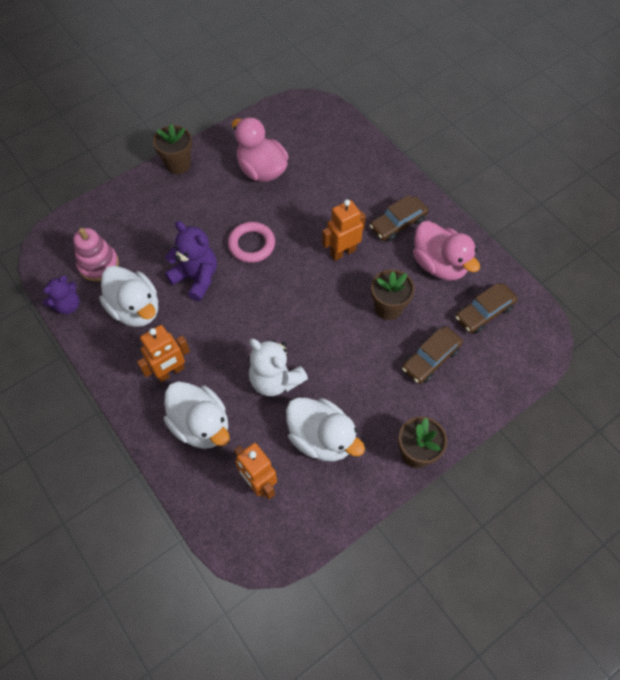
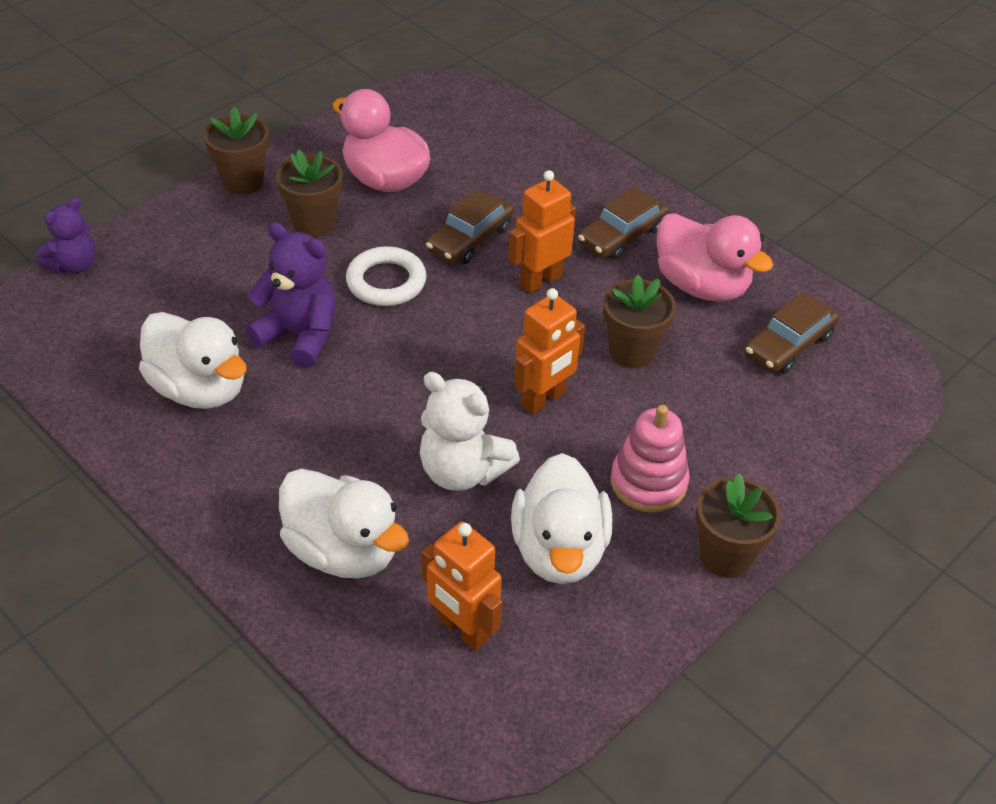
camera: 10 degrees left, 15 degrees down
purple teddy bear [43,276,80,314] -> purple teddy bear moved to [37,197,96,273]
pink stacking toy [73,228,119,282] -> pink stacking toy moved to [611,405,690,513]
orange robot [137,325,190,382] -> orange robot moved to [514,288,585,414]
pink ring [228,222,275,263] -> white ring [346,246,427,306]
white duck [286,398,365,462] -> white duck turned 60 degrees clockwise [511,453,612,584]
brown car [402,326,463,384] -> brown car moved to [426,189,514,264]
none -> brown flower pot [276,150,343,237]

